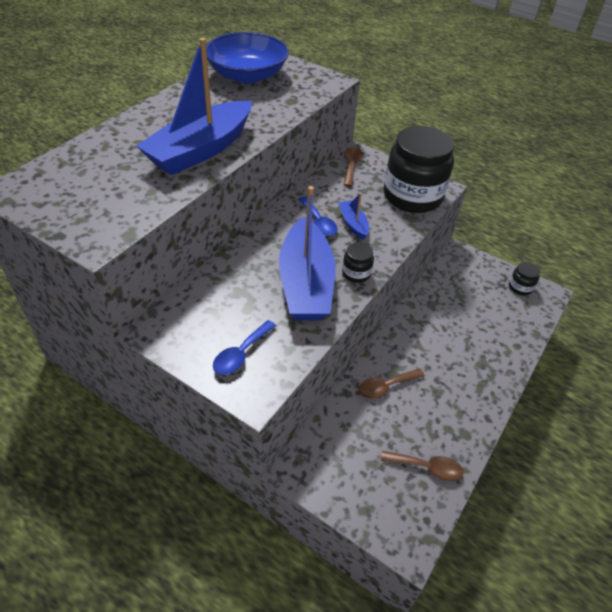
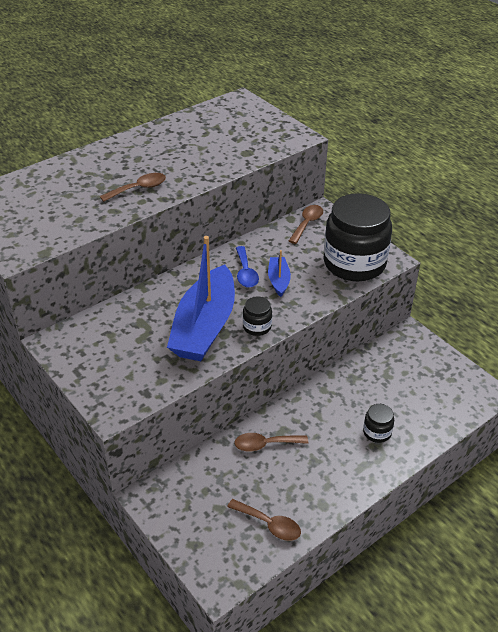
camera: 20 degrees right, 5 degrees down
blue boat [136,38,252,175] -> brown spoon [100,173,166,202]
blue bowl [206,32,289,84] -> none
blue spoon [213,320,276,375] -> none
black jar [509,262,540,296] -> black jar moved to [363,404,394,443]

